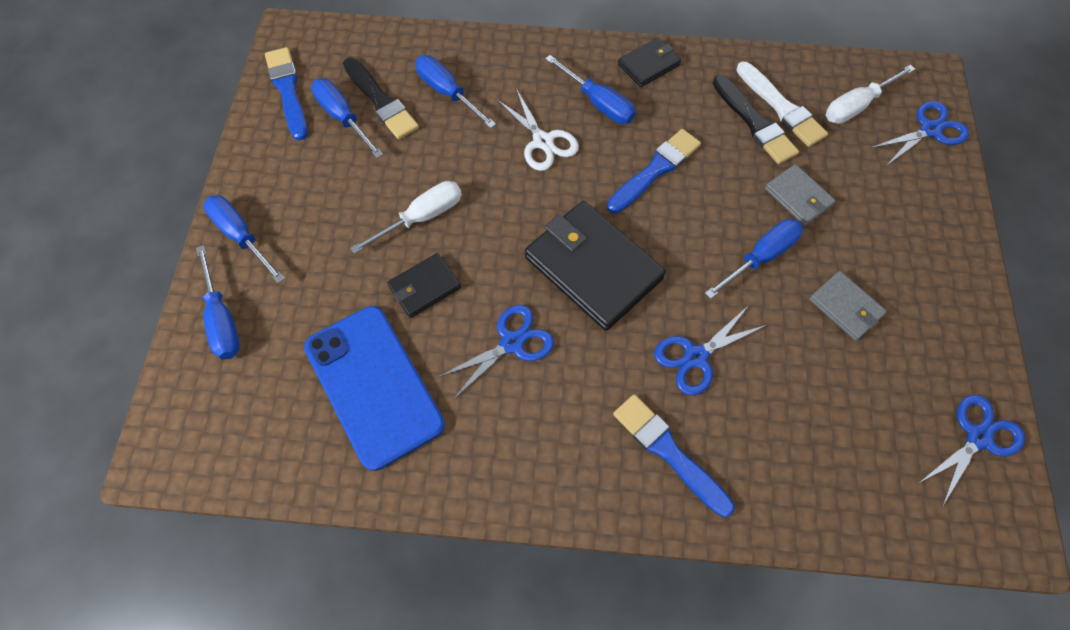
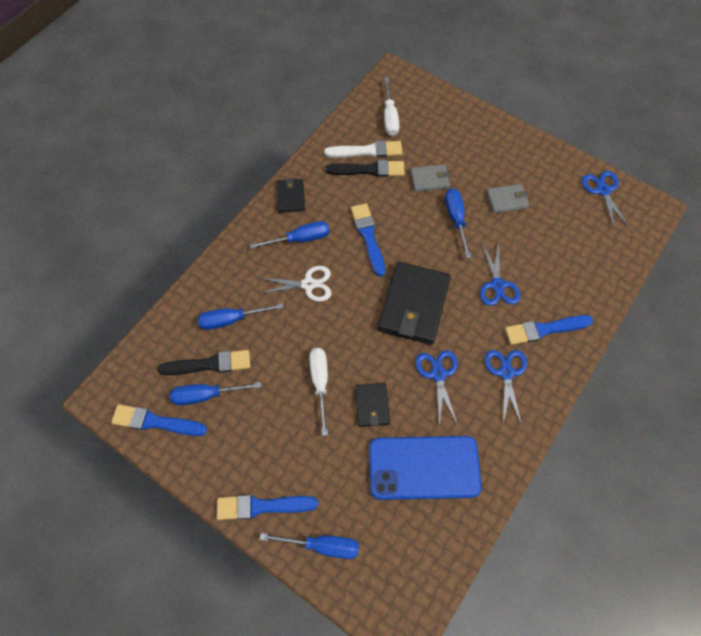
camera: 60 degrees left, 0 degrees up
blue screwdriver [203,195,285,283] -> blue brush [217,495,318,520]
black wallet [525,201,666,331] -> black wallet turned 60 degrees counterclockwise [378,262,451,345]
blue scissors [871,101,969,166] -> blue scissors moved to [484,350,527,425]

